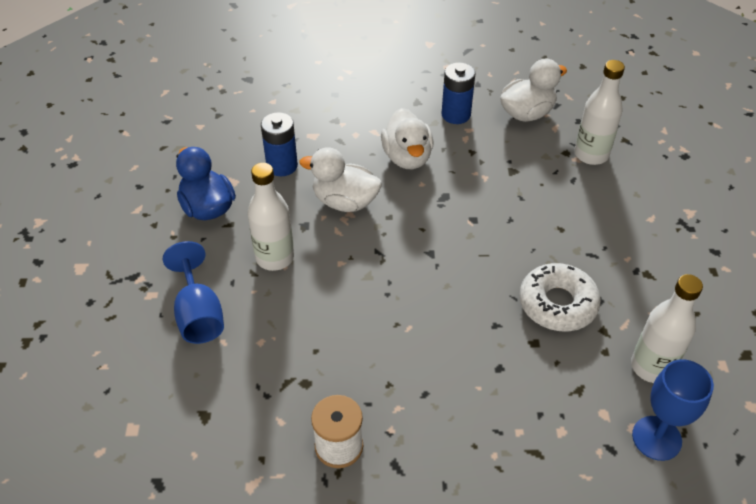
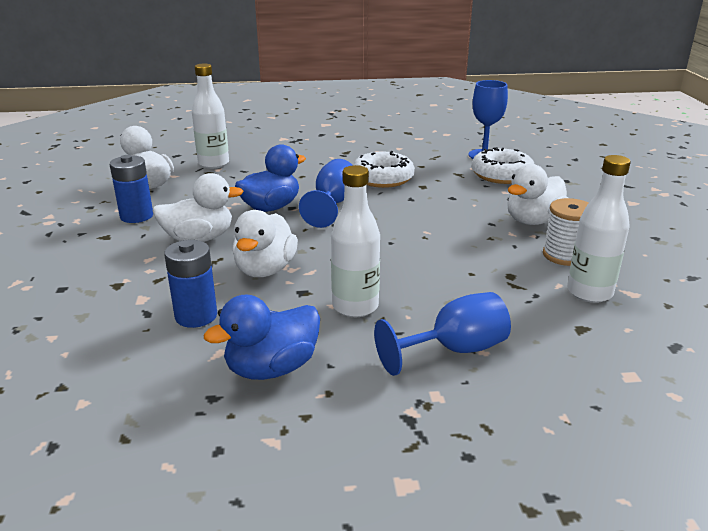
camera: 95 degrees left, 20 degrees down
white bottle [631,274,703,383] -> white bottle moved to [567,155,631,303]
none -> blue duck [235,144,306,212]
none -> blue goblet [299,159,353,228]
none -> white donut [471,147,534,184]
none -> white duck [508,164,568,225]

